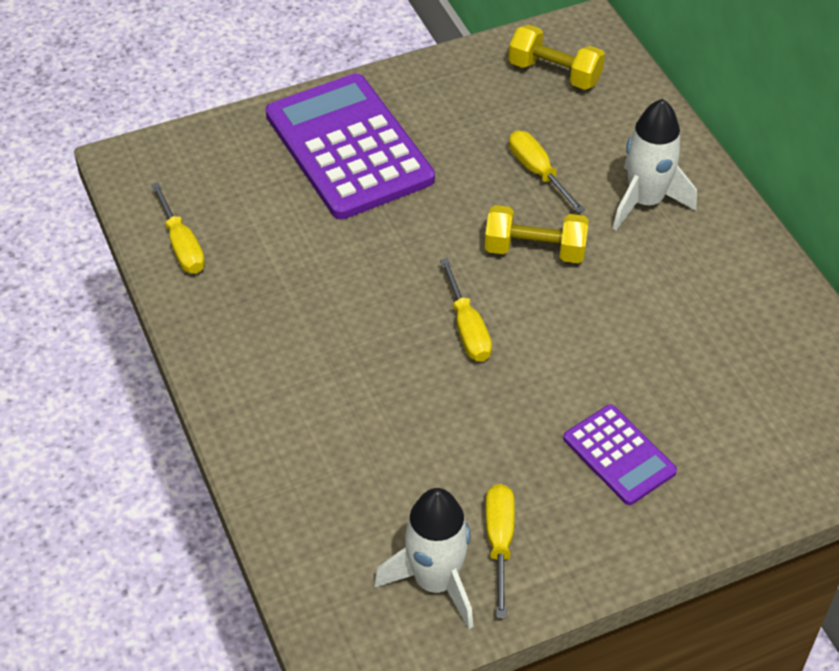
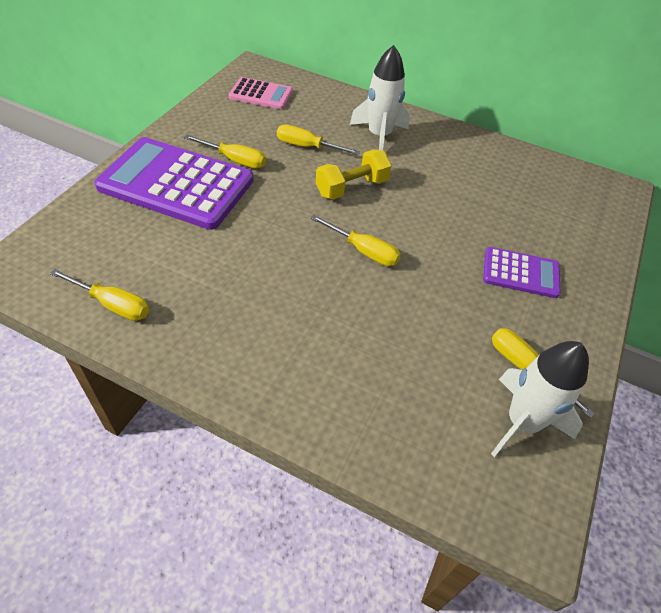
camera: 45 degrees left, 0 degrees up
yellow dumbbell [509,24,605,90] -> pink calculator [229,77,293,109]
none -> yellow screwdriver [184,135,266,168]

